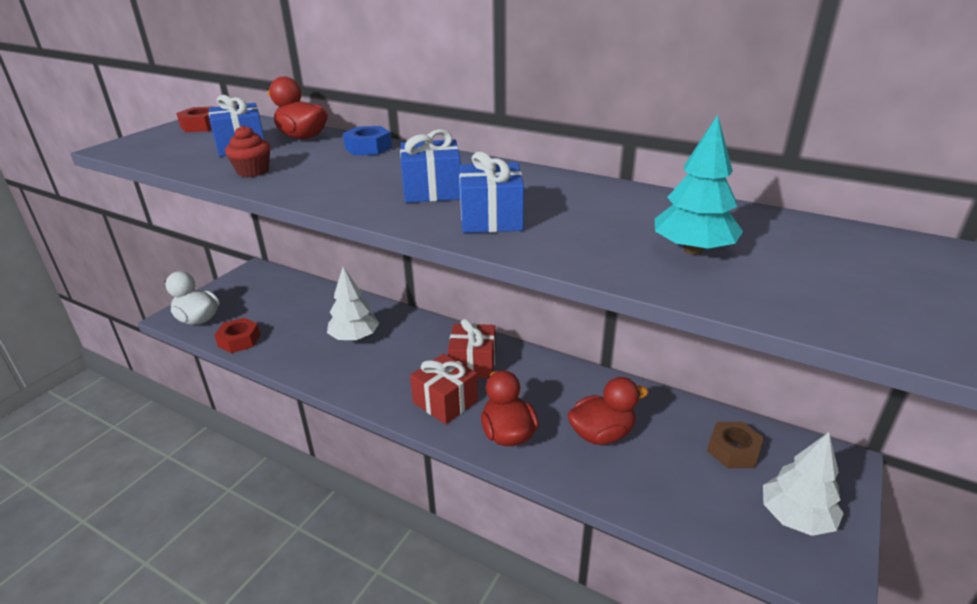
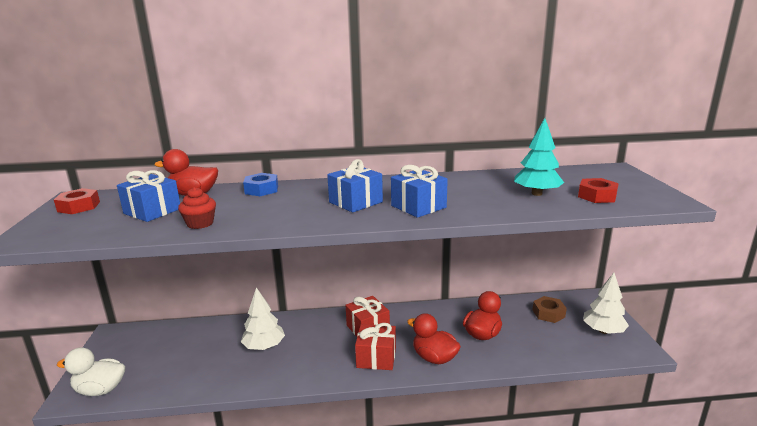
camera: 35 degrees left, 10 degrees down
red nut [214,318,260,353] -> red nut moved to [578,178,619,203]

